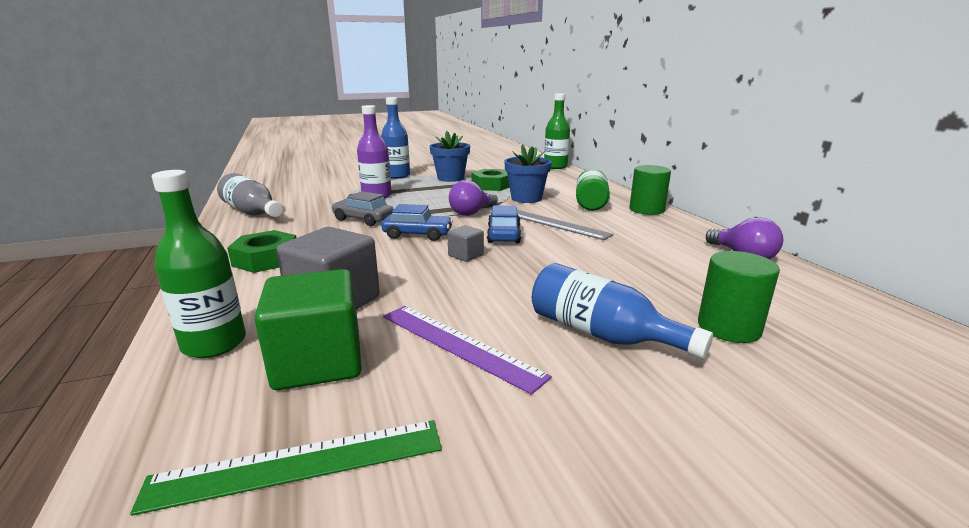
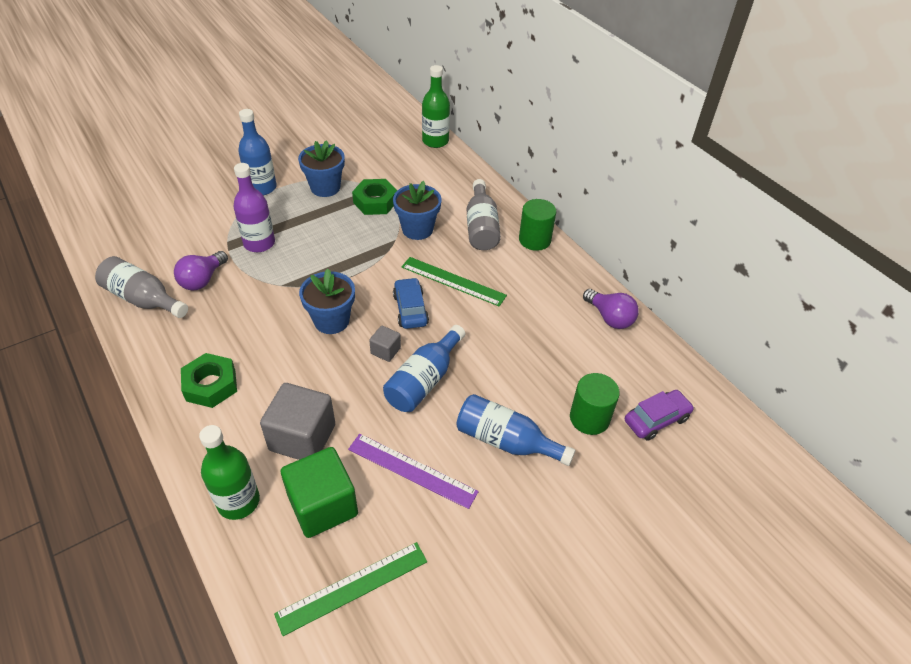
camera: 15 degrees left, 25 degrees up
grey car [331,191,393,226] -> none
blue car [381,204,453,241] -> blue flower pot [299,269,355,334]
purple light bulb [449,180,498,216] -> purple light bulb moved to [174,251,228,291]
grey ruler [517,210,614,240] -> green ruler [401,257,507,306]
green bottle [576,169,610,211] -> grey bottle [467,179,501,250]
none -> blue bottle [383,325,465,412]
none -> purple car [625,390,694,441]

